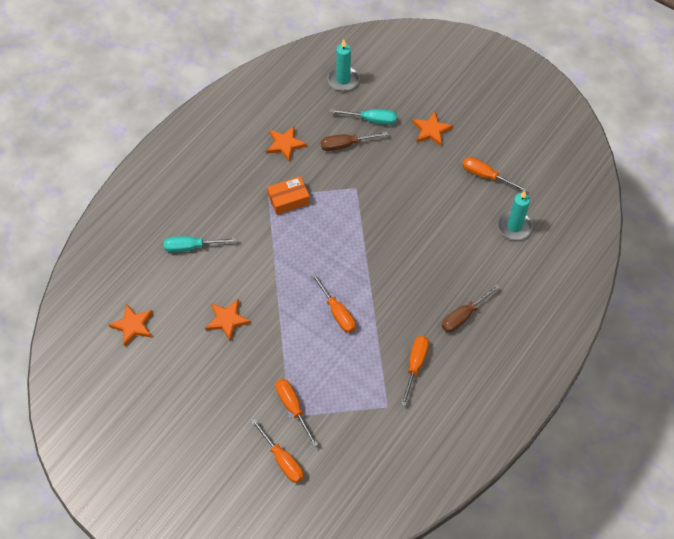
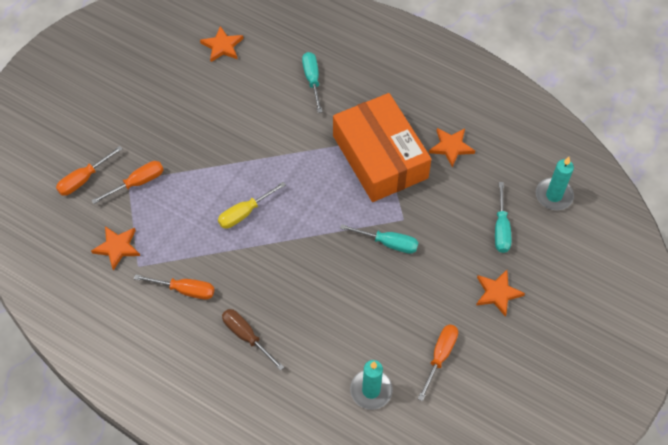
camera: 85 degrees right, 0 degrees up
orange star [205,299,251,341] -> orange star moved to [91,226,140,270]
orange box [267,176,310,215] -> orange box [333,93,431,202], size x2.27
orange screwdriver [311,273,356,333] -> yellow screwdriver [218,182,286,229]
brown screwdriver [321,132,388,151] -> none
none -> turquoise screwdriver [340,224,419,254]

